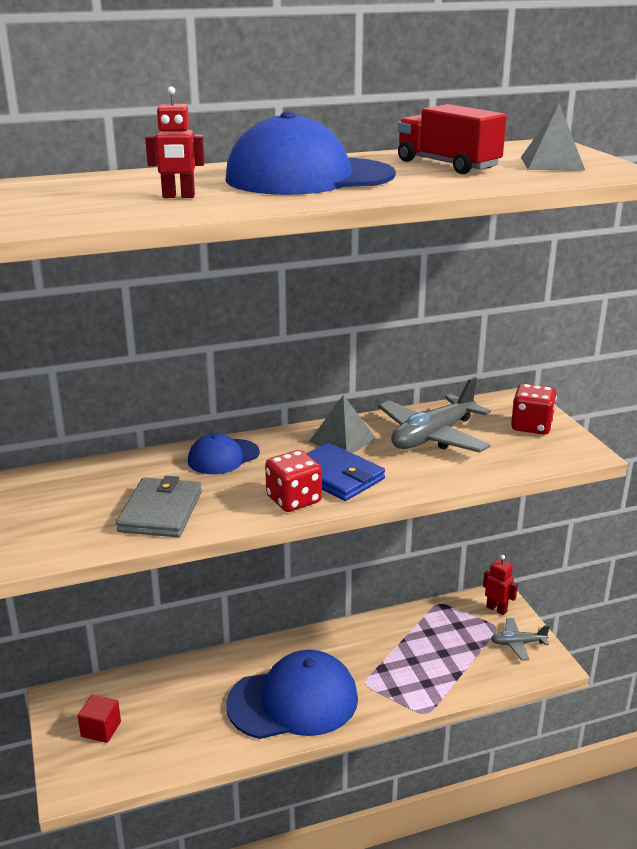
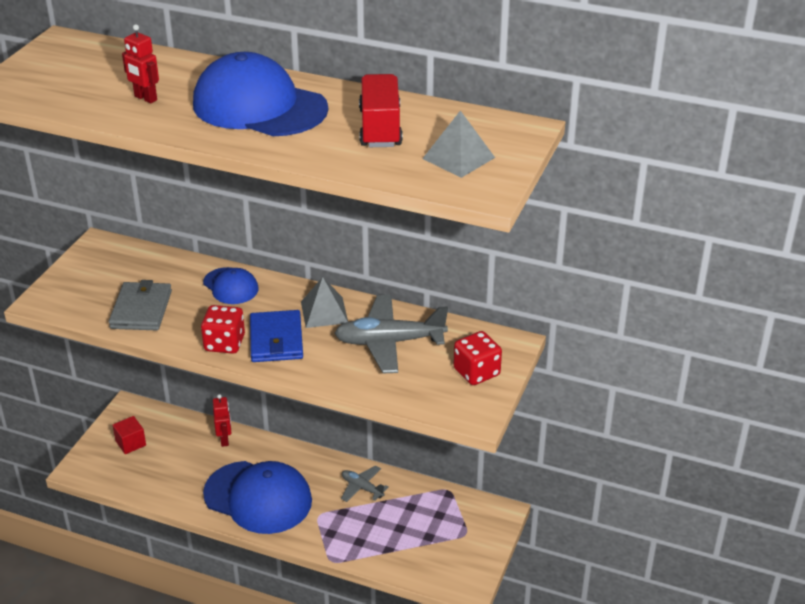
camera: 40 degrees right, 10 degrees up
grey wallet [116,476,202,537] -> grey wallet turned 45 degrees counterclockwise [109,280,172,331]
blue cap [188,433,260,474] -> blue cap turned 135 degrees counterclockwise [203,267,259,304]
red robot [483,555,518,615] -> red robot moved to [213,394,232,447]
grey plane [491,618,550,661] -> grey plane moved to [341,465,389,502]

